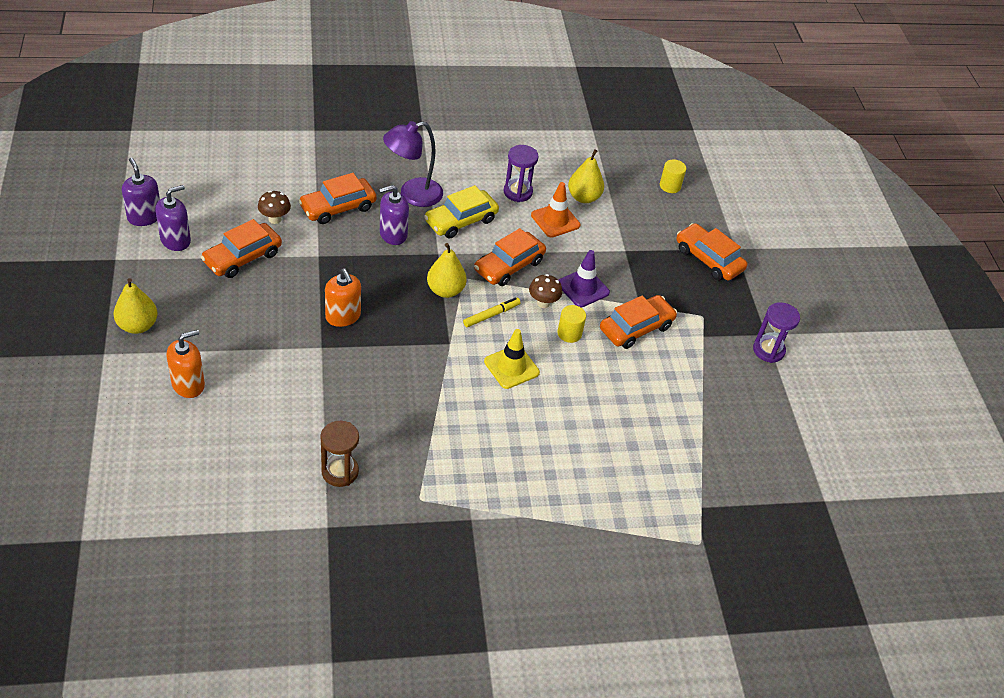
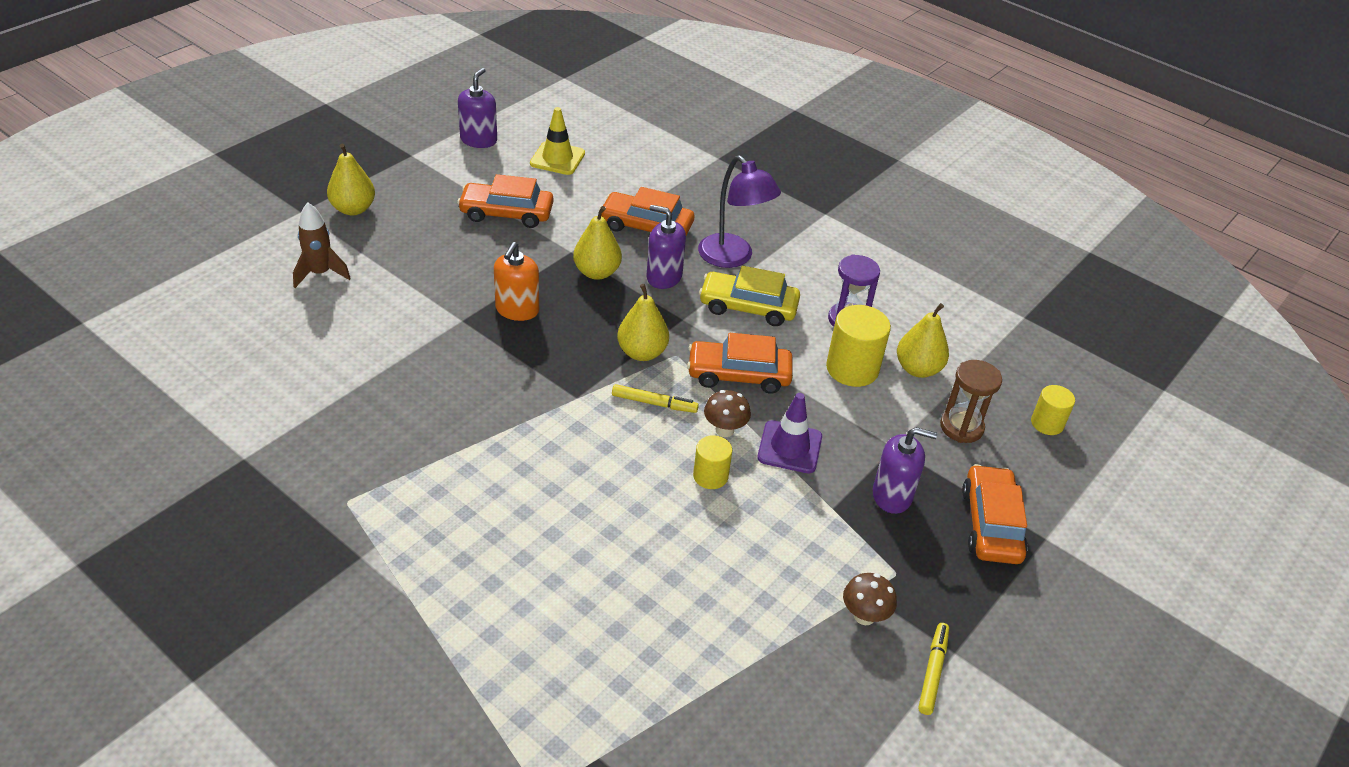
camera: 50 degrees right, 5 degrees down
purple soap dispenser [156,185,191,251] -> purple soap dispenser moved to [873,427,937,514]
orange soap dispenser [167,330,205,398] -> brown rocket [293,202,351,288]
brown mushroom [258,191,291,224] -> brown mushroom moved to [843,573,897,626]
brown hourglass [320,421,359,487] -> brown hourglass moved to [940,360,1002,443]
purple lamp [383,121,443,207] -> purple lamp turned 150 degrees counterclockwise [698,155,781,268]
yellow traffic cone [484,329,540,389] -> yellow traffic cone moved to [530,107,585,175]
orange traffic cone [531,182,580,238] -> yellow cylinder [826,305,891,387]
orange car [600,295,677,349] -> none
purple hourglass [753,302,800,363] -> yellow marker [918,623,949,715]
none -> yellow pear [573,206,622,280]

